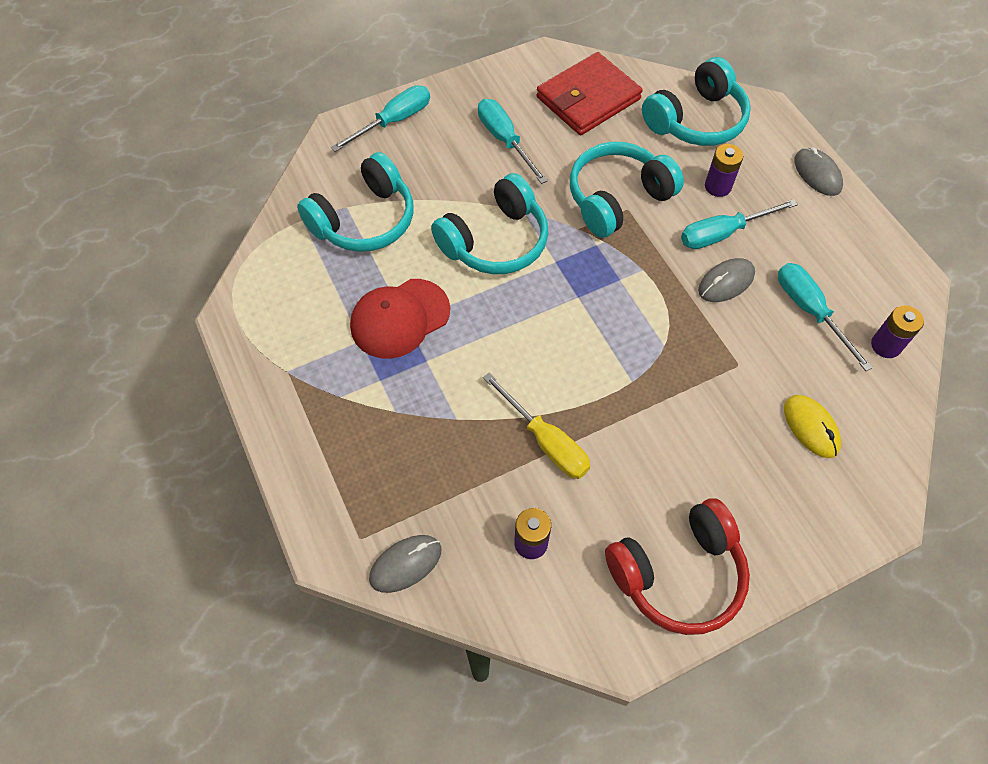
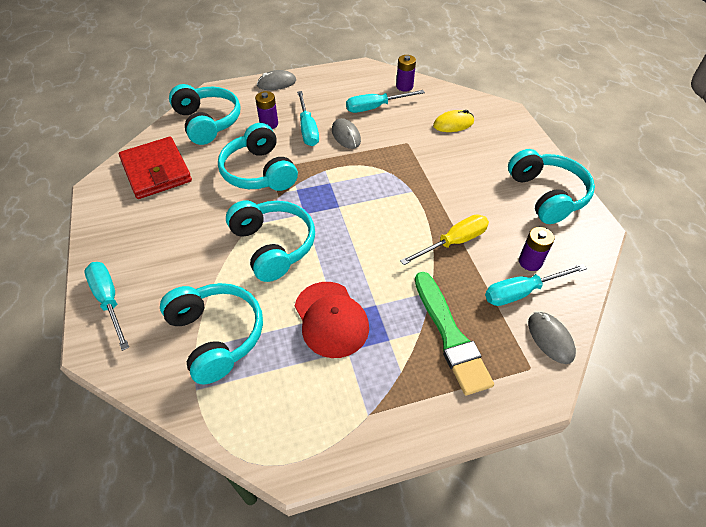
camera: 80 degrees left, 10 degrees down
turquoise screwdriver [478,99,548,184] -> turquoise screwdriver moved to [485,264,587,306]
red headphones [605,498,750,635] -> turquoise headphones [508,149,595,224]
none -> green brush [415,272,494,396]

